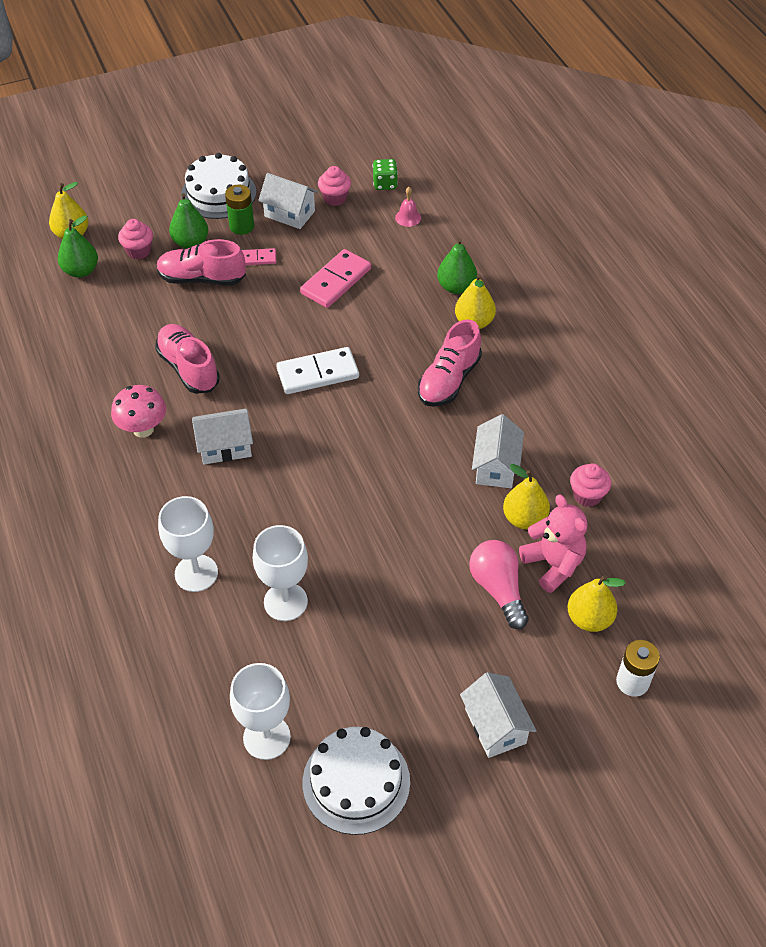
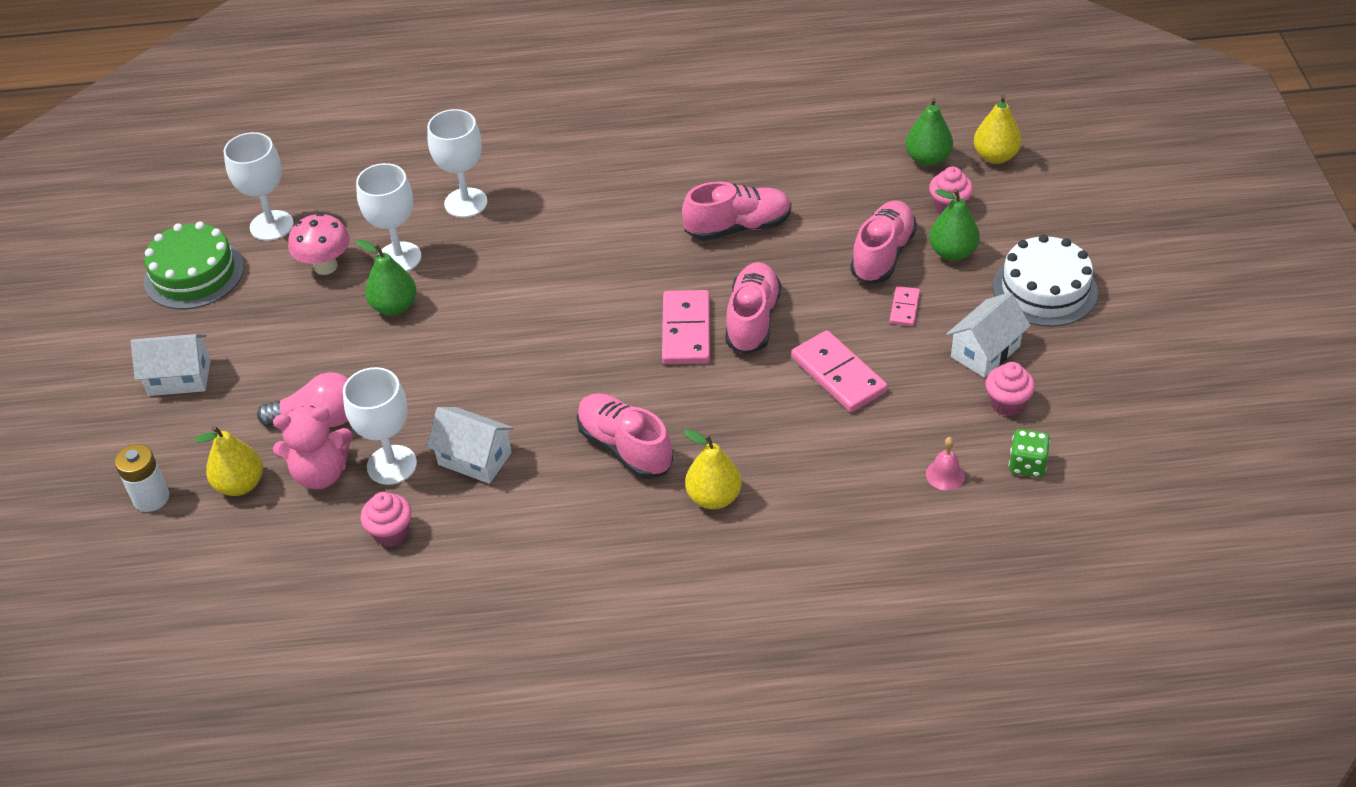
camera: 110 degrees right, 5 degrees down
pink mushroom [111,385,166,438] -> pink mushroom moved to [288,213,350,275]
white house [192,409,253,464] -> none
green battery [225,185,254,235] -> none
white domino [276,347,359,394] -> pink domino [662,290,710,364]
white cake [302,727,410,835] -> green cake [144,221,244,309]
green pear [437,238,477,294] -> green pear moved to [356,239,417,316]
yellow pear [503,464,550,529] -> white goblet [343,367,417,485]
none -> pink shoe [725,262,781,354]

